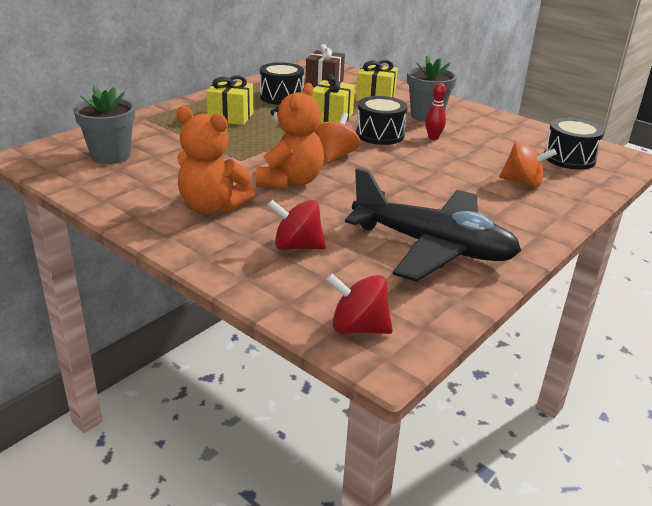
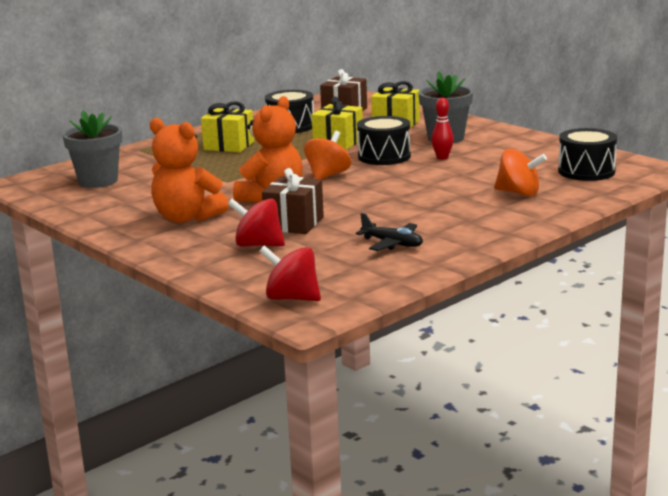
camera: 10 degrees right, 10 degrees down
black plane [345,168,522,282] -> black plane [356,213,423,251], size x0.42
none -> brown gift [262,168,324,234]

